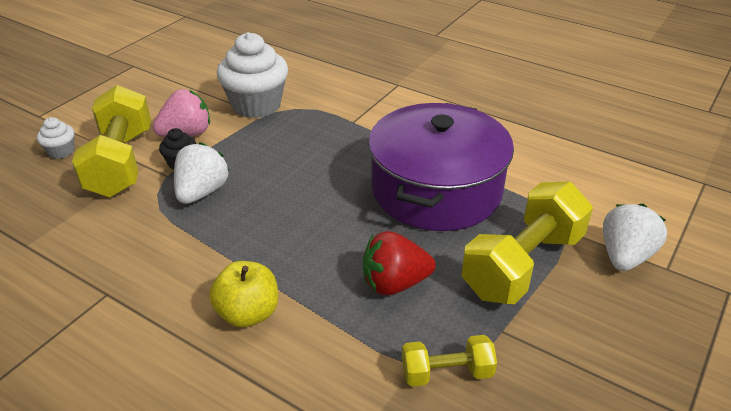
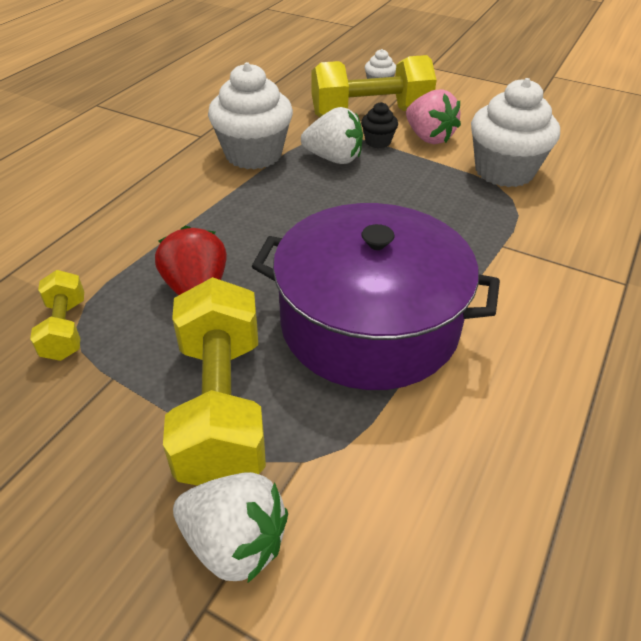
camera: 85 degrees right, 5 degrees up
yellow apple [209,261,278,327] -> none
yellow dumbbell [462,181,593,304] -> yellow dumbbell turned 45 degrees clockwise [163,277,266,486]
none -> white cupcake [208,62,293,169]

